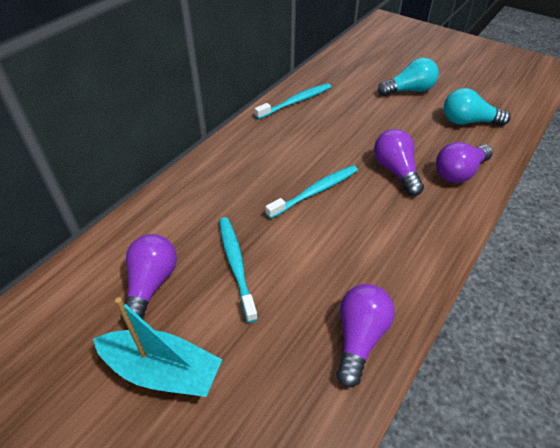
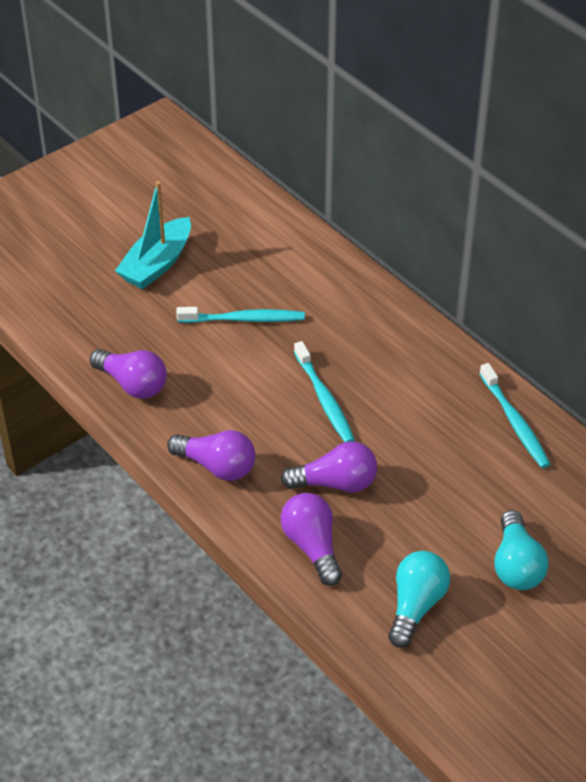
camera: 105 degrees right, 0 degrees up
purple light bulb [120,234,177,326] -> purple light bulb moved to [167,430,256,481]

